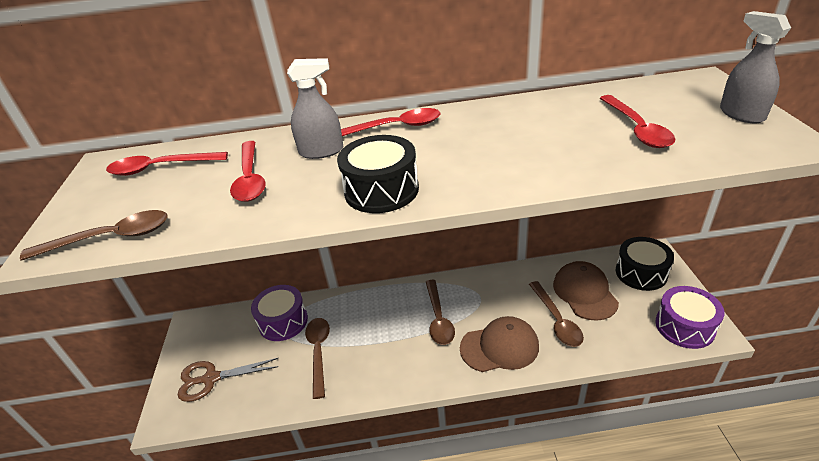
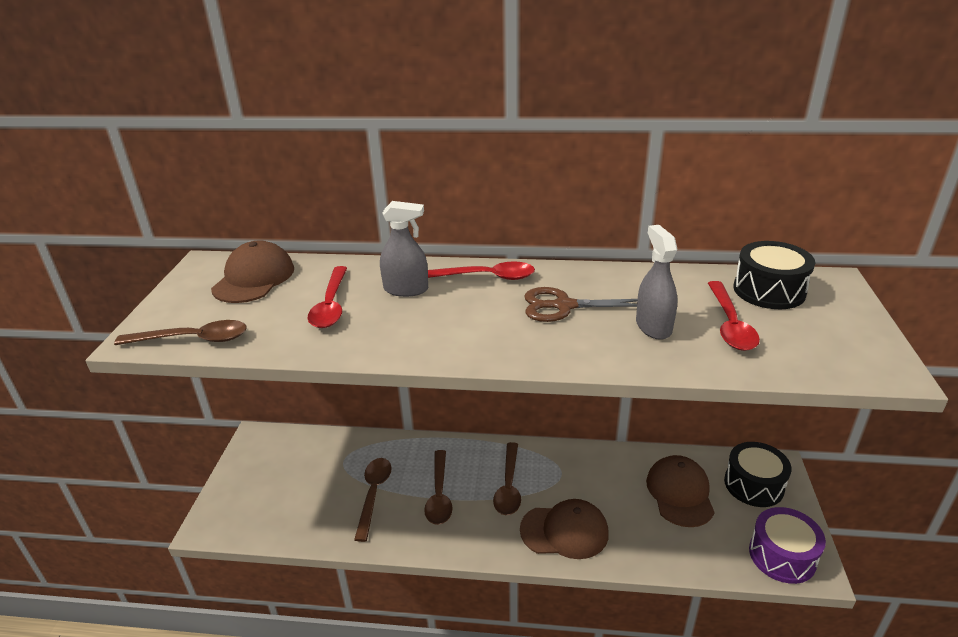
camera: 10 degrees right, 5 degrees down
red spoon [106,152,228,176] -> brown cap [211,240,294,303]
brown scissors [178,358,278,402] -> brown scissors moved to [524,287,638,322]
purple drum [251,285,308,341] -> none
black drum [337,135,419,213] -> black drum moved to [734,241,815,309]
brown spoon [529,281,584,347] -> brown spoon moved to [424,450,453,525]
grey spray bottle [720,11,791,123] -> grey spray bottle moved to [636,225,677,340]

